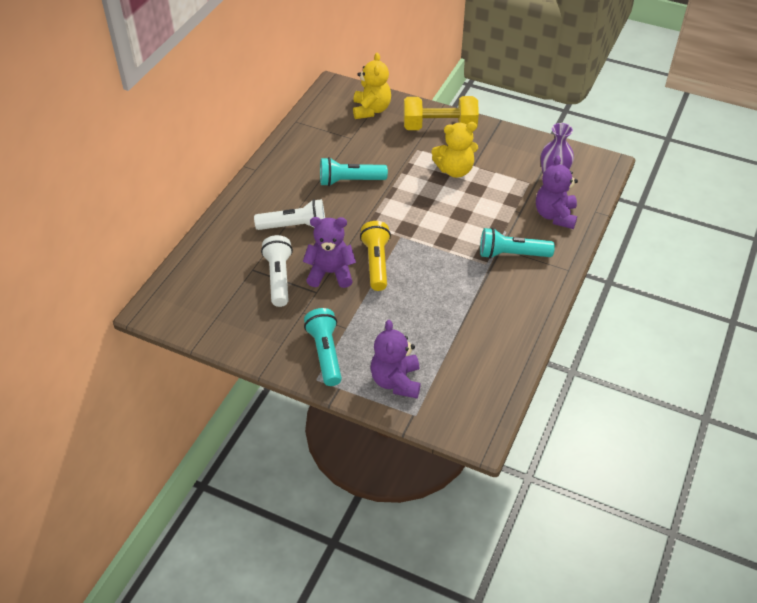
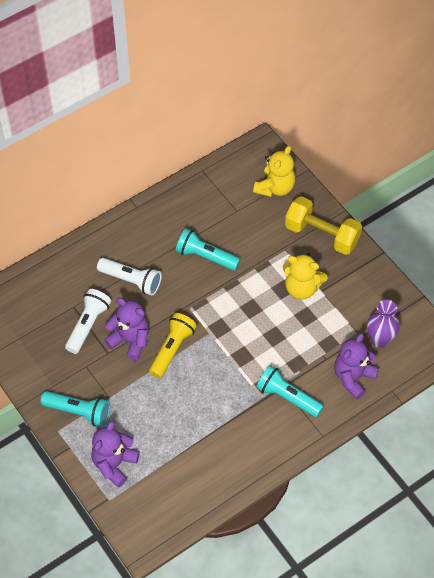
camera: 30 degrees right, 10 degrees up
turquoise flashlight [304,308,342,386] -> turquoise flashlight turned 90 degrees clockwise [41,391,110,427]

